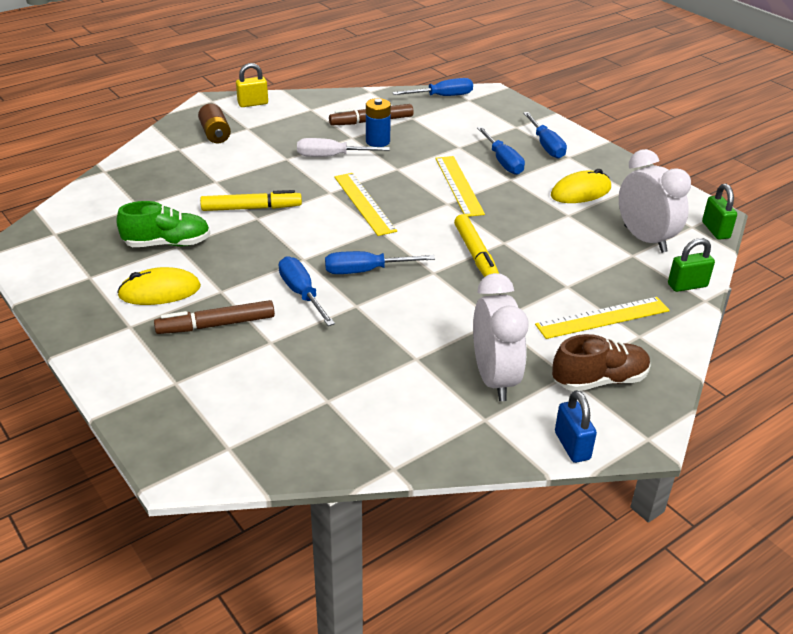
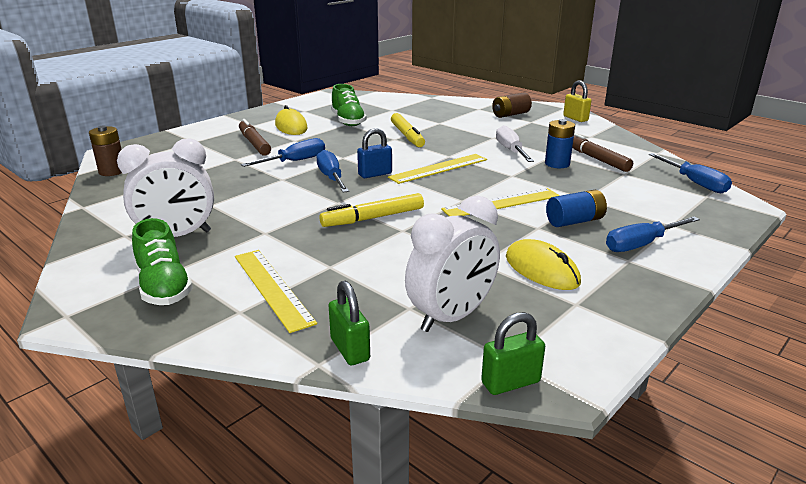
camera: 80 degrees right, 10 degrees down
blue screwdriver [477,127,525,175] -> blue battery [546,190,607,227]
brown shoe [552,334,651,391] -> green shoe [132,218,193,305]
blue padlock [555,390,597,463] -> blue padlock moved to [357,128,392,178]
none -> brown battery [89,126,122,176]

